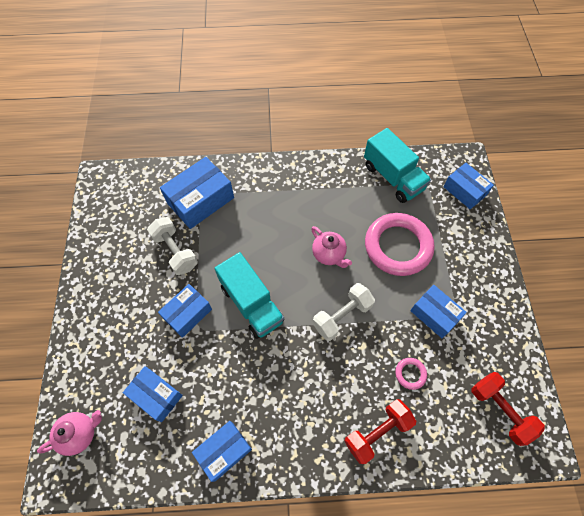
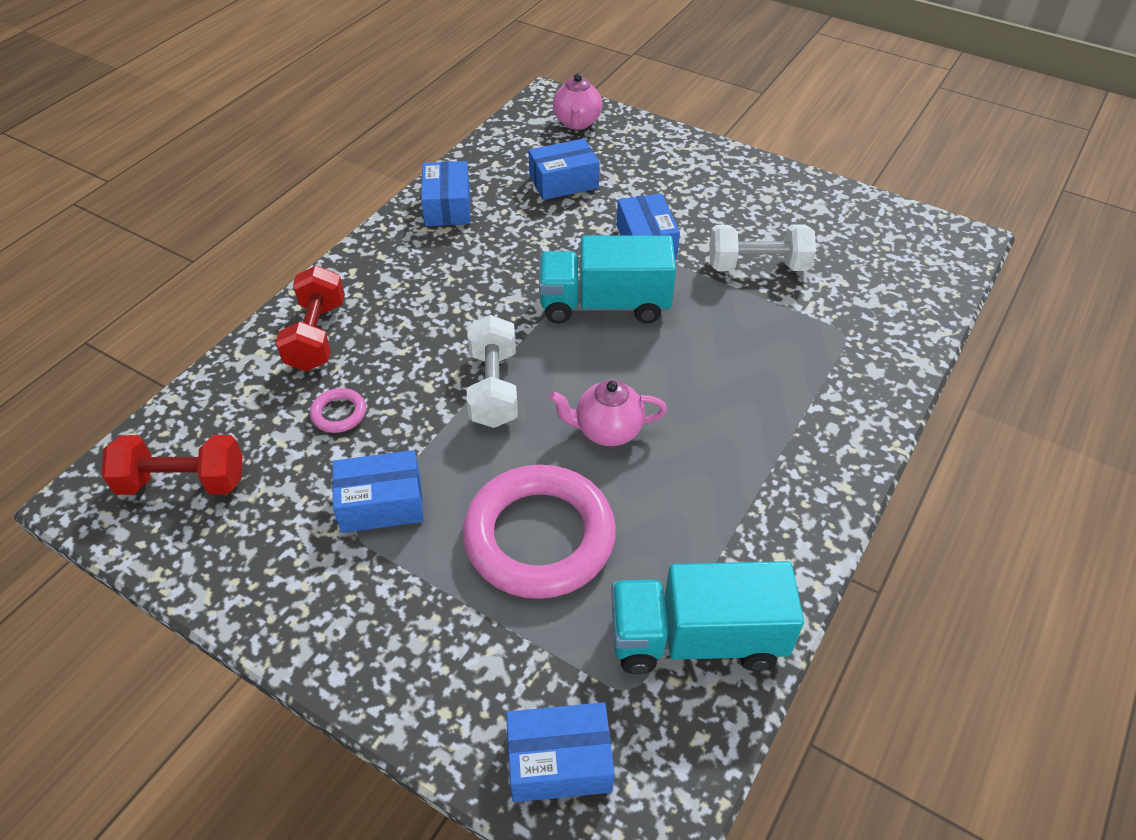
camera: 125 degrees right, 15 degrees down
blue box [160,157,234,229] -> none

